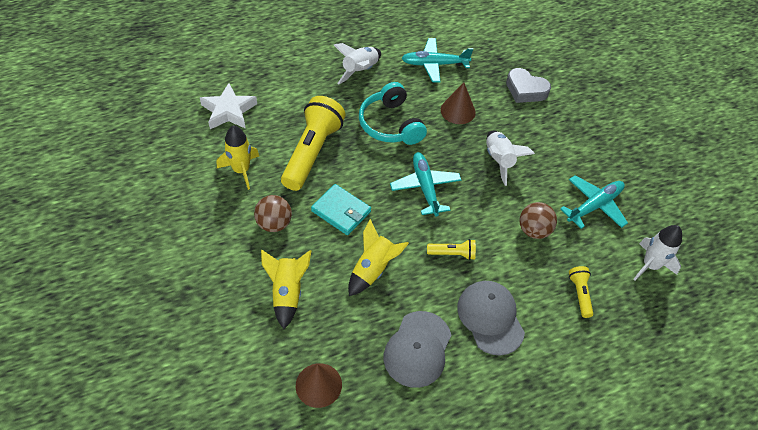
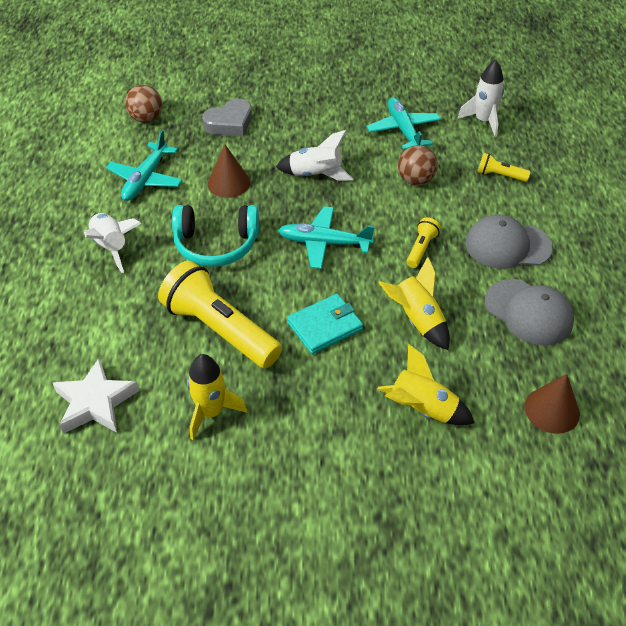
camera: 65 degrees left, 5 degrees down
brown ball [254,195,292,232] -> brown ball moved to [125,85,162,123]

